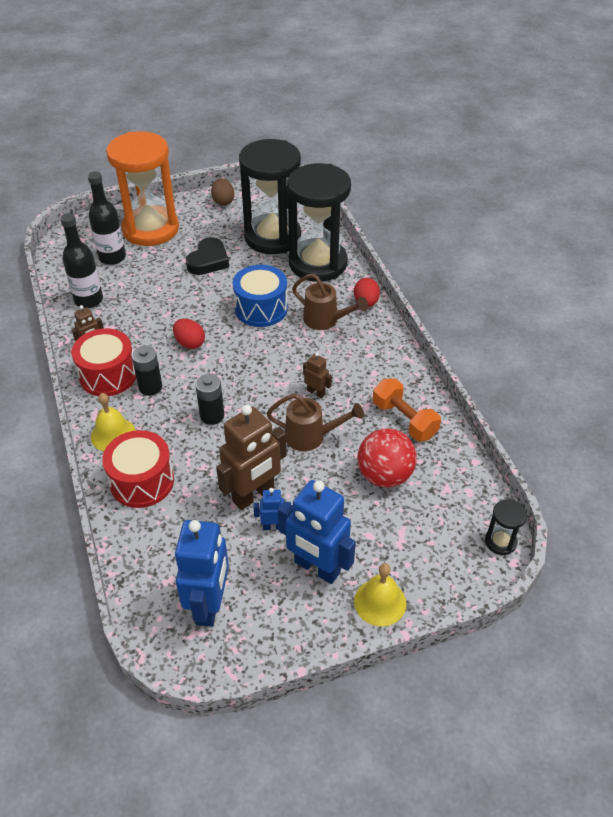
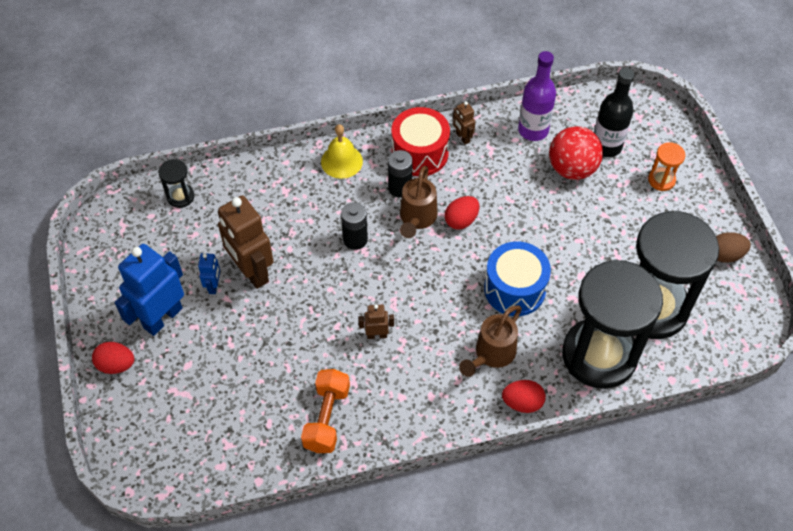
camera: 95 degrees right, 10 degrees up
black bottle [60,213,103,308] -> purple bottle [518,51,556,141]
red drum [102,430,174,508] -> none
orange hourglass [106,132,179,246] -> orange hourglass [648,142,685,191], size x0.40
blue robot [175,520,229,627] -> none
black heart [186,237,229,275] -> none
brown watering can [266,394,364,451] -> brown watering can moved to [400,166,438,238]
brown robot [303,352,332,399] -> brown robot turned 135 degrees counterclockwise [359,304,394,339]
yellow bell [354,563,406,626] -> red egg [92,342,134,374]
red ball [358,428,417,488] -> red ball moved to [549,126,603,180]
orange dumbbell [373,378,441,441] -> orange dumbbell turned 45 degrees counterclockwise [301,369,350,453]
black hourglass [485,499,527,555] -> black hourglass moved to [158,159,194,208]

